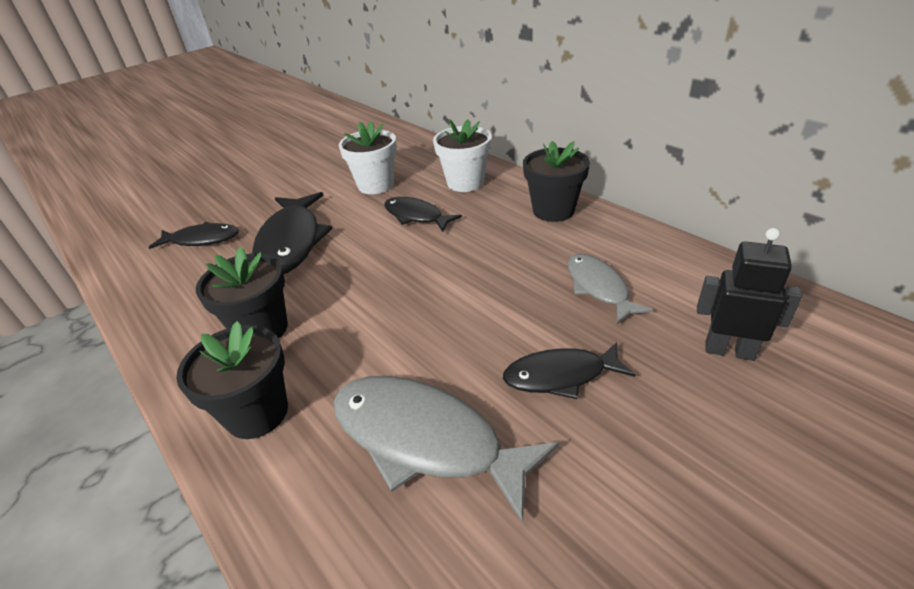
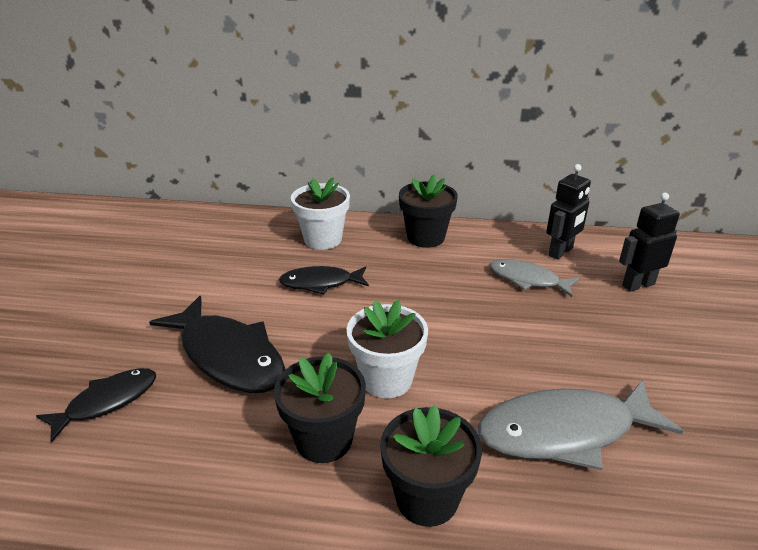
camera: 45 degrees left, 5 degrees down
white flower pot [339,121,397,194] -> white flower pot moved to [347,300,428,398]
black fish [503,342,635,399] -> none
none -> black robot [546,164,591,259]

